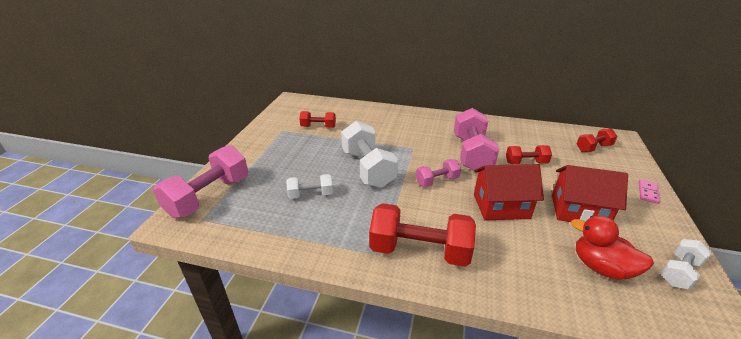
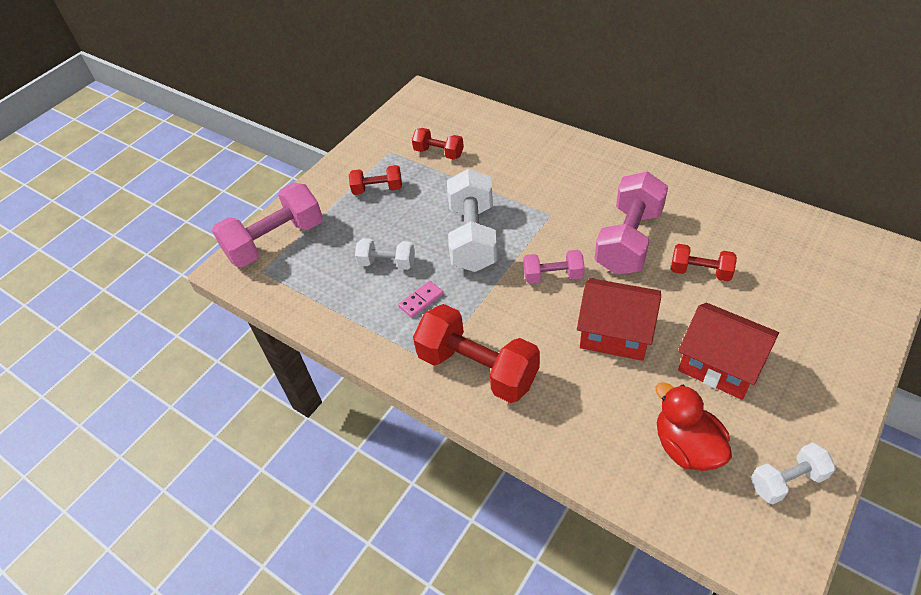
camera: 25 degrees right, 15 degrees up
red dumbbell [576,128,618,152] -> red dumbbell moved to [349,165,402,195]
pink domino [638,179,661,204] -> pink domino moved to [398,281,443,318]

